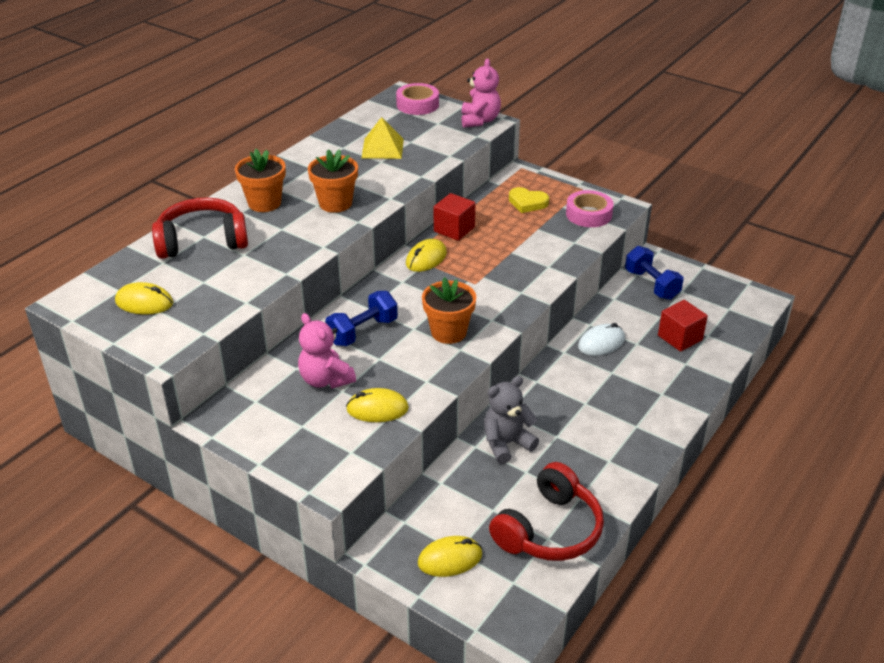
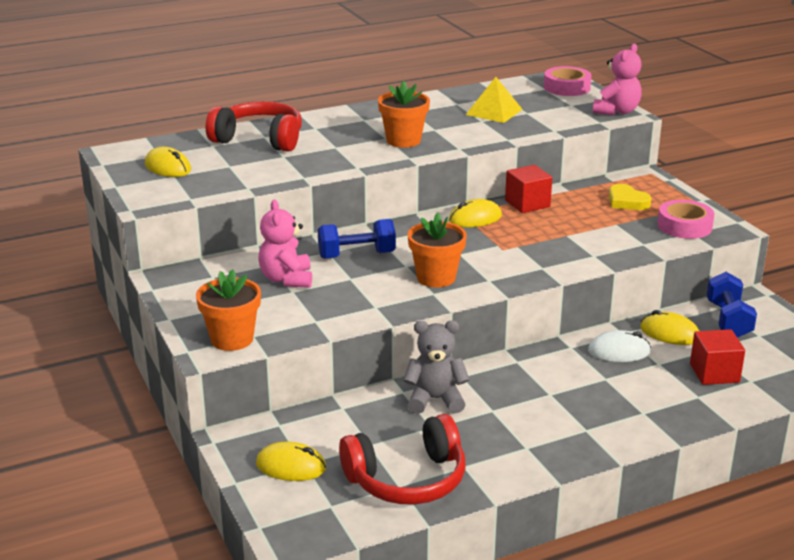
camera: 30 degrees right, 10 degrees down
orange flower pot [235,149,286,212] -> orange flower pot moved to [196,269,261,351]
yellow mouse [346,388,409,422] -> yellow mouse moved to [640,310,699,345]

